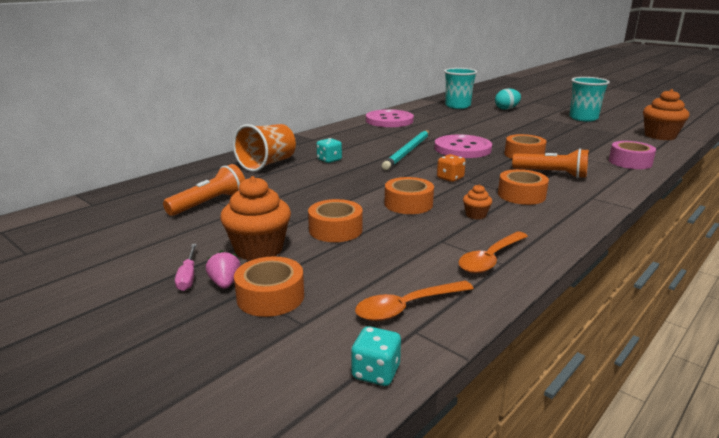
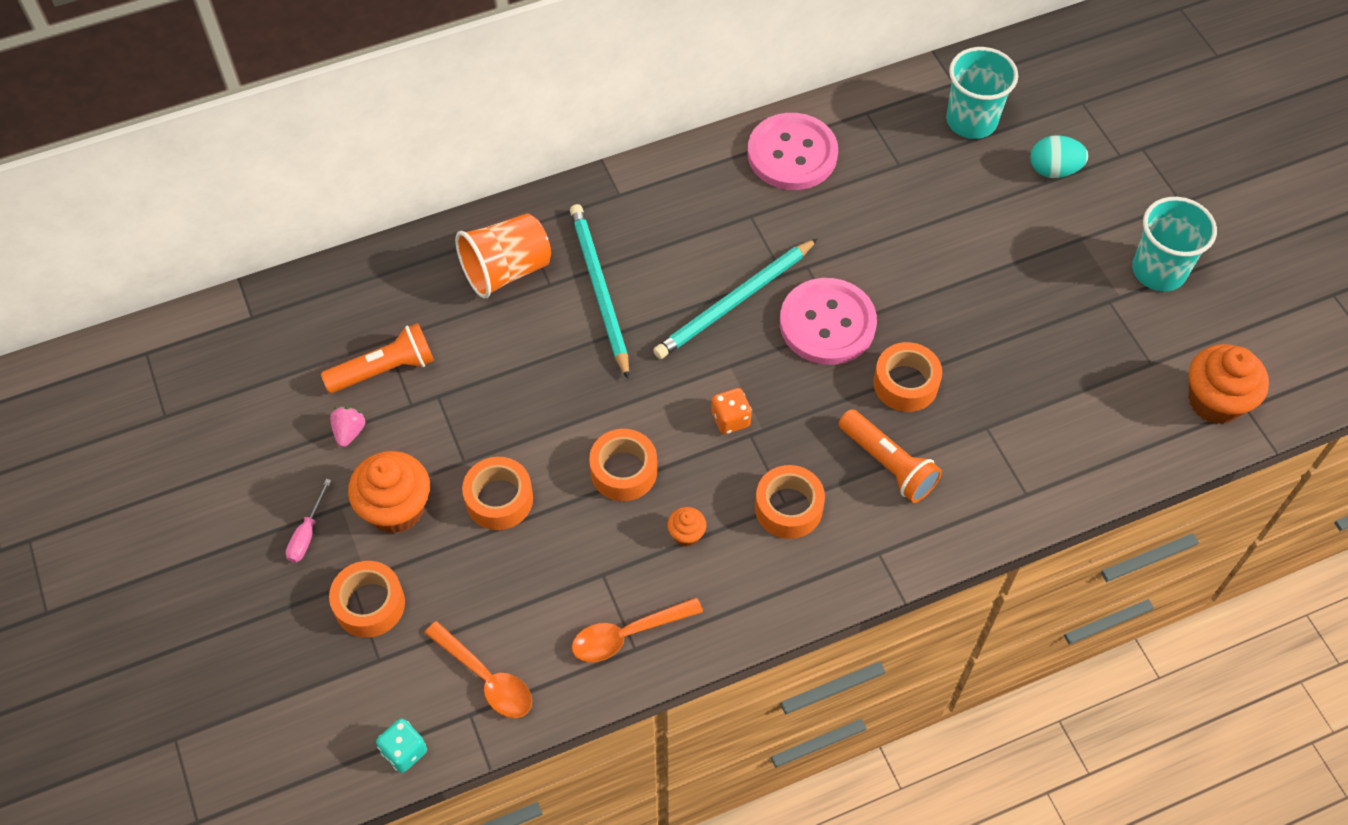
camera: 25 degrees right, 35 degrees up
pink strawberry [206,250,241,289] -> pink strawberry moved to [330,407,365,447]
turquoise dice [316,138,342,163] -> turquoise pencil [570,204,629,379]
orange spoon [355,281,474,321] -> orange spoon turned 135 degrees counterclockwise [425,621,532,718]
pink tape [609,141,656,169] -> none

